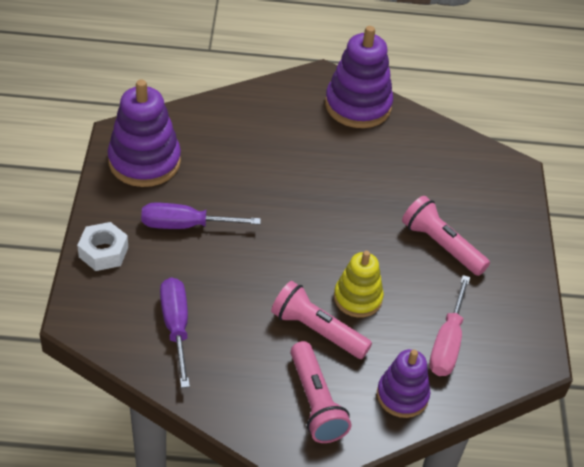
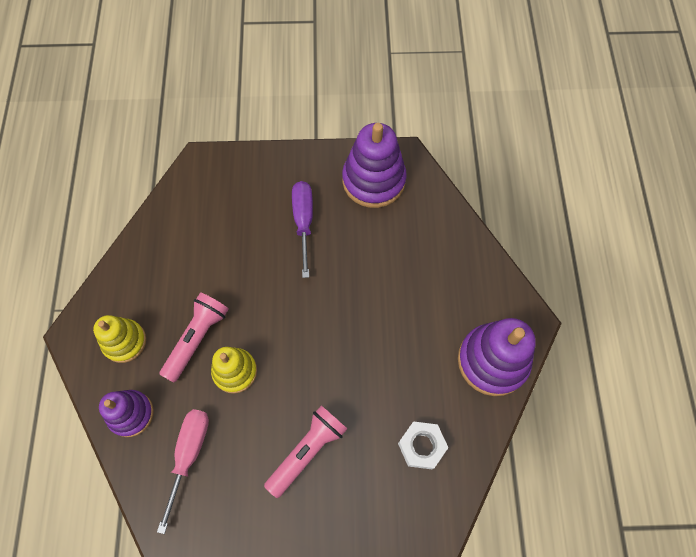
camera: 90 degrees right, 20 degrees up
white nut [77,222,128,271] -> white nut moved to [398,421,448,469]
purple screwdriver [160,277,190,388] -> none
pink flashlight [290,341,351,443] -> yellow stacking toy [93,315,146,363]
pink screwdriver [429,275,470,376] -> pink screwdriver turned 90 degrees clockwise [157,409,209,534]

